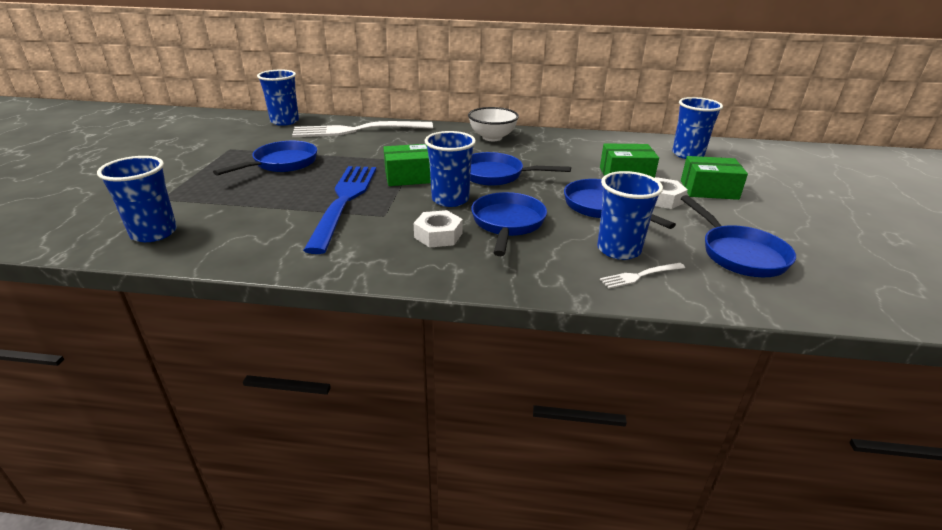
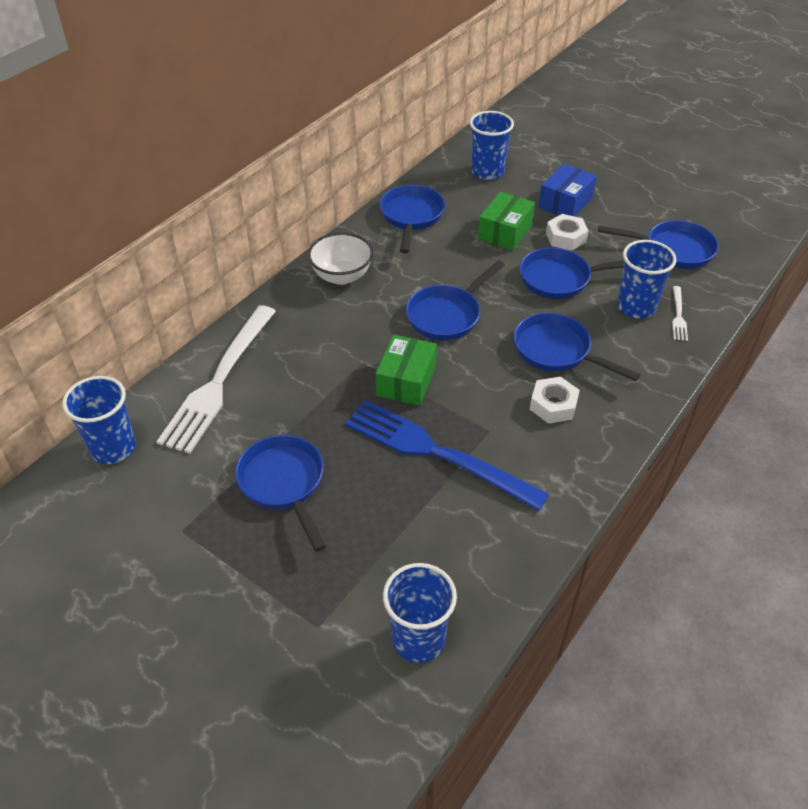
camera: 60 degrees left, 15 degrees up
blue cup [425,131,476,207] -> none
green box [681,156,748,200] -> blue box [538,164,597,216]
none -> blue pan [380,185,445,253]

